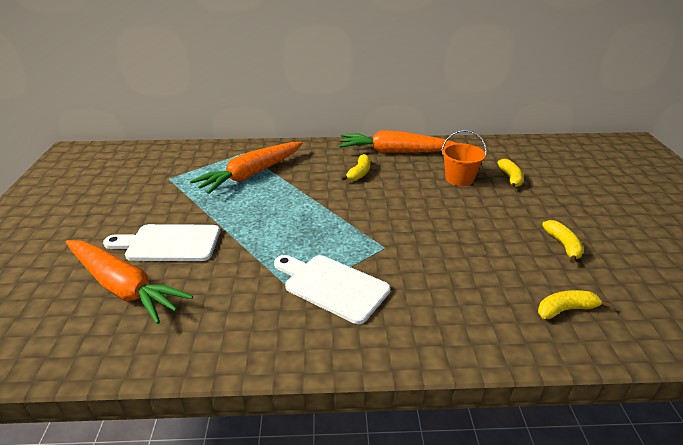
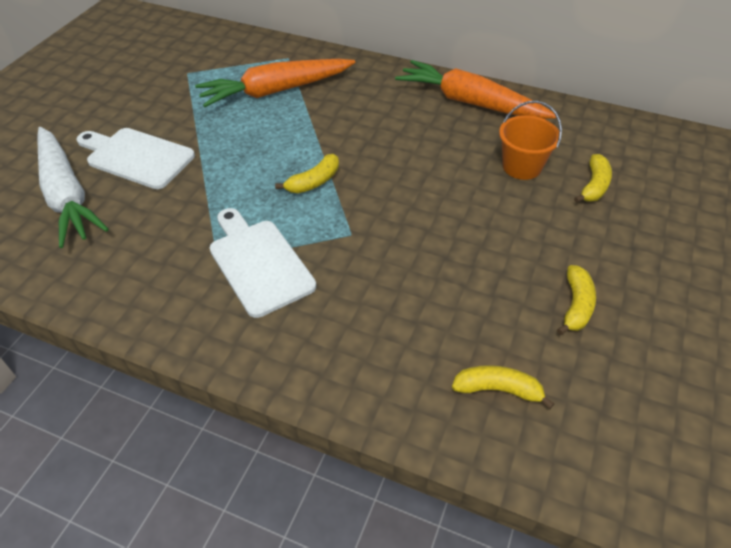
camera: 25 degrees right, 15 degrees up
orange carrot [66,240,193,324] -> white carrot [37,127,109,248]
yellow banana [341,154,370,181] -> yellow banana moved to [275,154,339,193]

